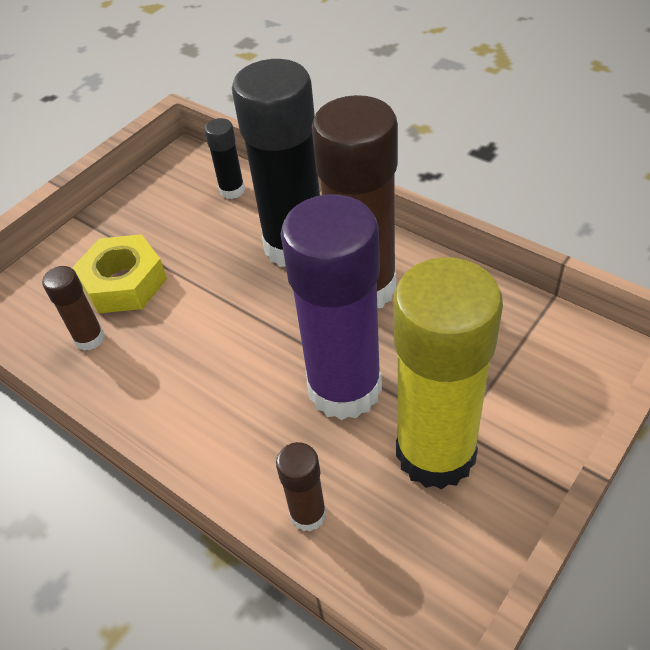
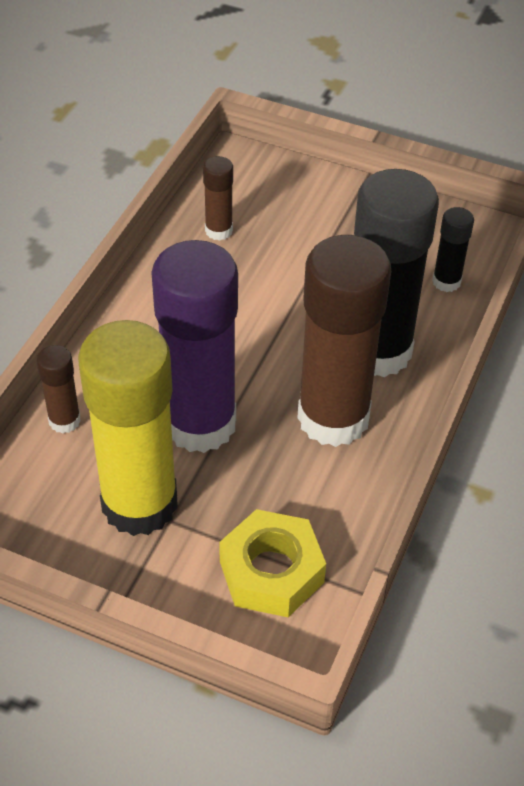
camera: 70 degrees right, 0 degrees up
yellow nut [72,234,167,313] -> yellow nut moved to [219,509,326,617]

